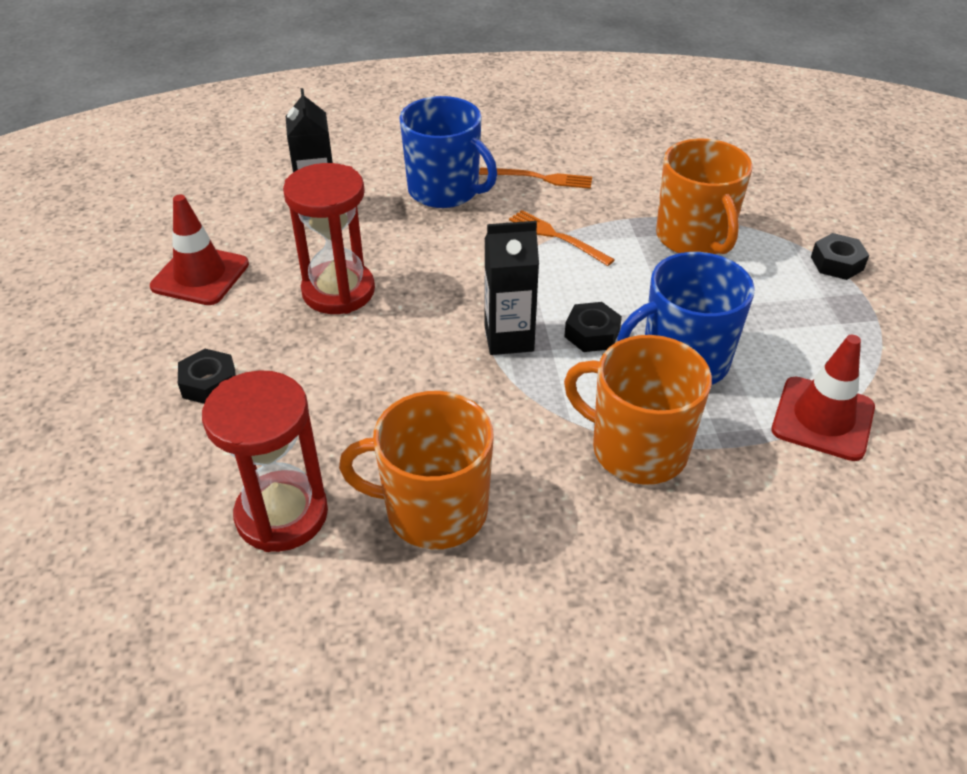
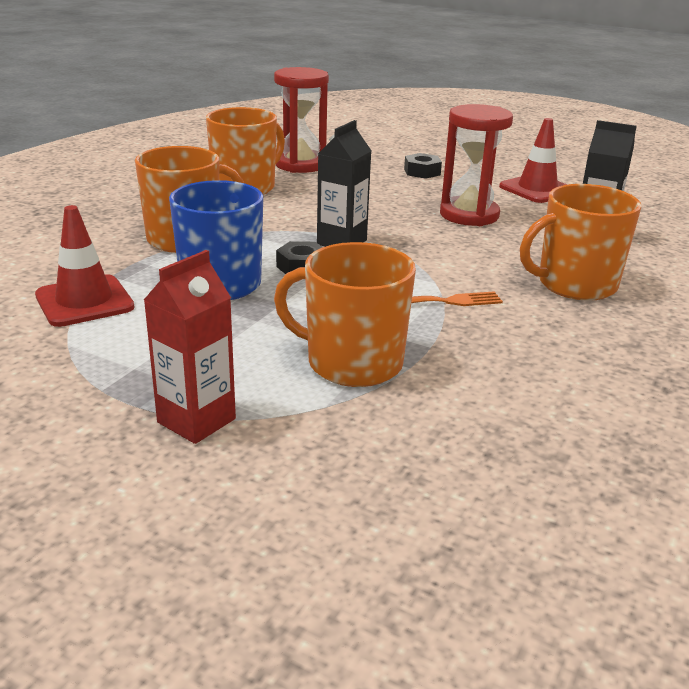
camera: 125 degrees right, 15 degrees down
blue mug [399,96,497,208] -> orange mug [520,184,642,301]
orange fork [479,167,592,189] -> none
black nut [811,233,869,280] -> red carton [144,250,236,444]

